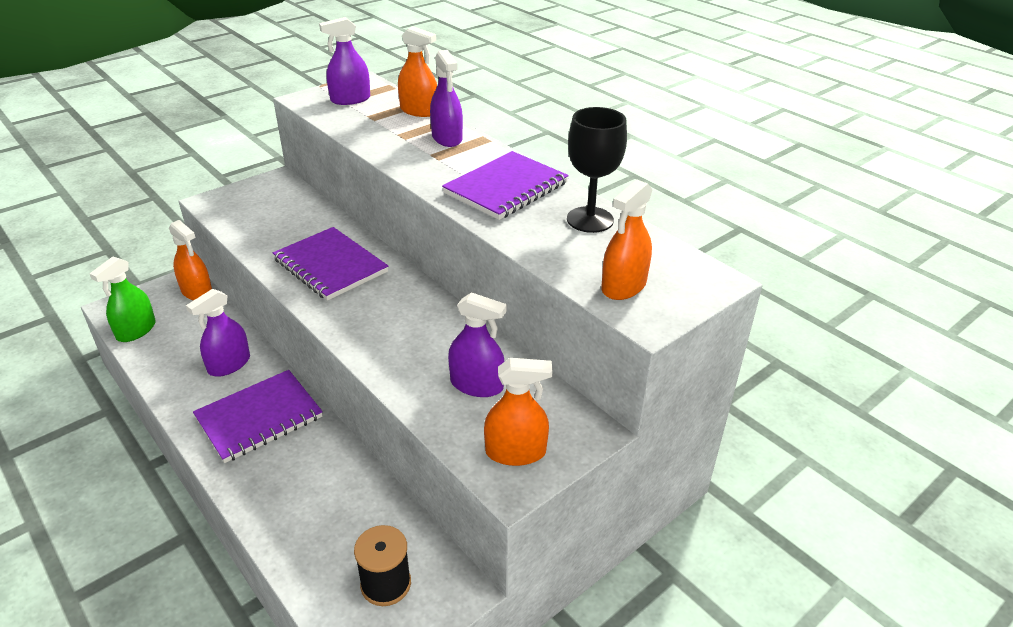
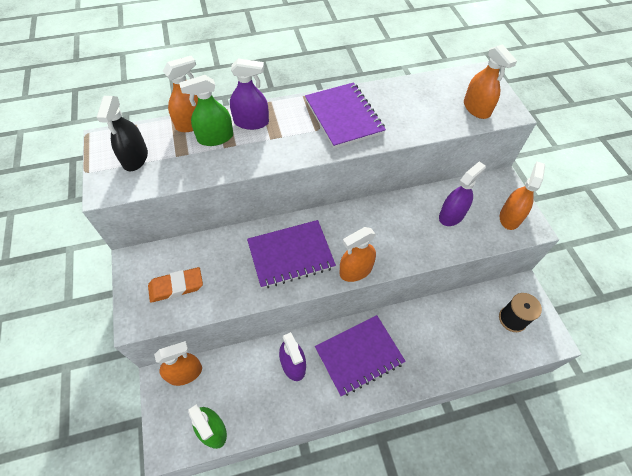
camera: 65 degrees left, 20 degrees up
purple notebook [193,370,323,463] -> purple notebook turned 75 degrees clockwise [315,315,406,397]
purple spray bottle [319,17,370,105] -> black spray bottle [97,96,148,171]
black goblet [567,107,627,233] -> none
none -> orange eraser [148,267,203,303]
none -> green spray bottle [179,75,233,146]
none -> orange spray bottle [340,227,376,282]

